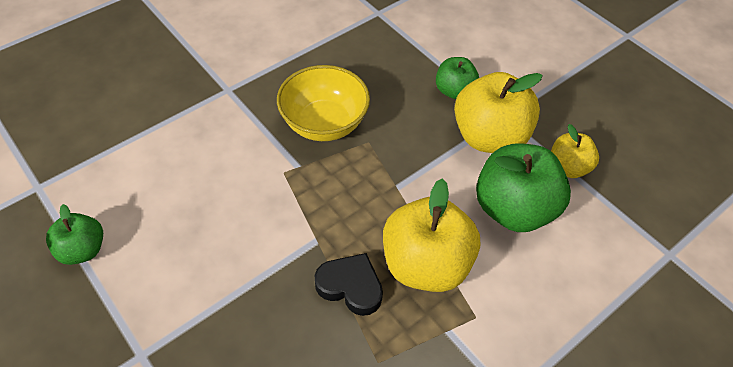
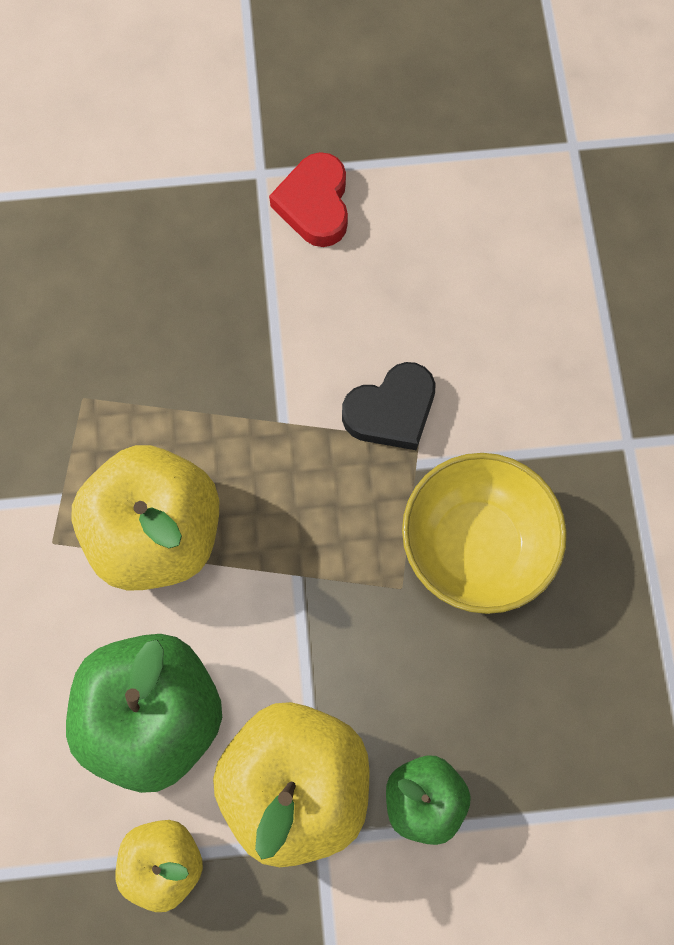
camera: 125 degrees right, 20 degrees up
green apple [46,204,103,265] -> none
black heart [314,253,383,316] -> black heart moved to [342,362,436,450]
none -> red heart [269,152,348,247]

